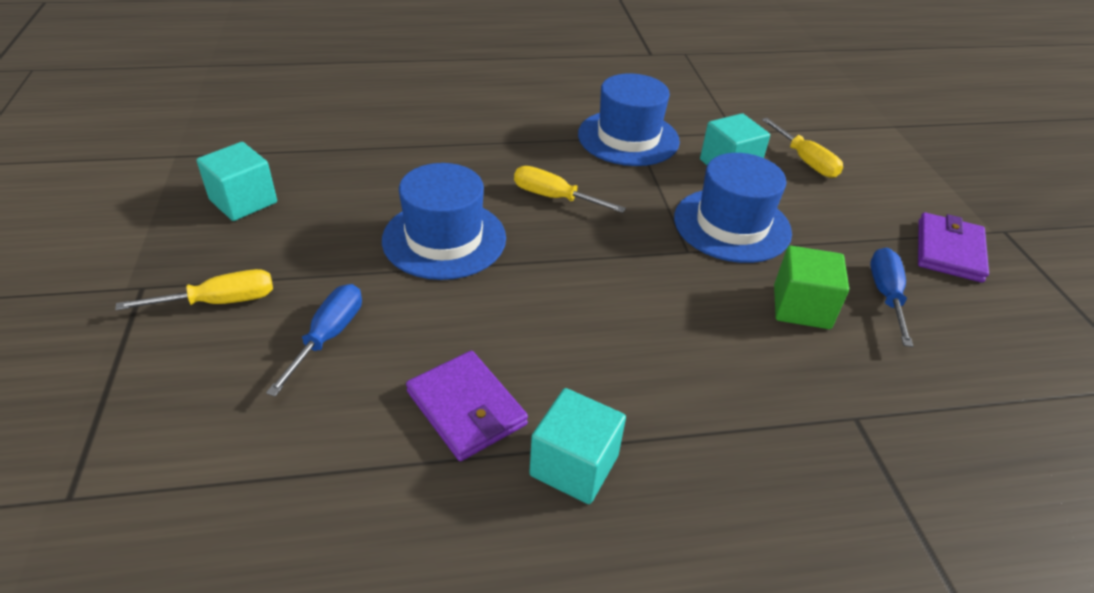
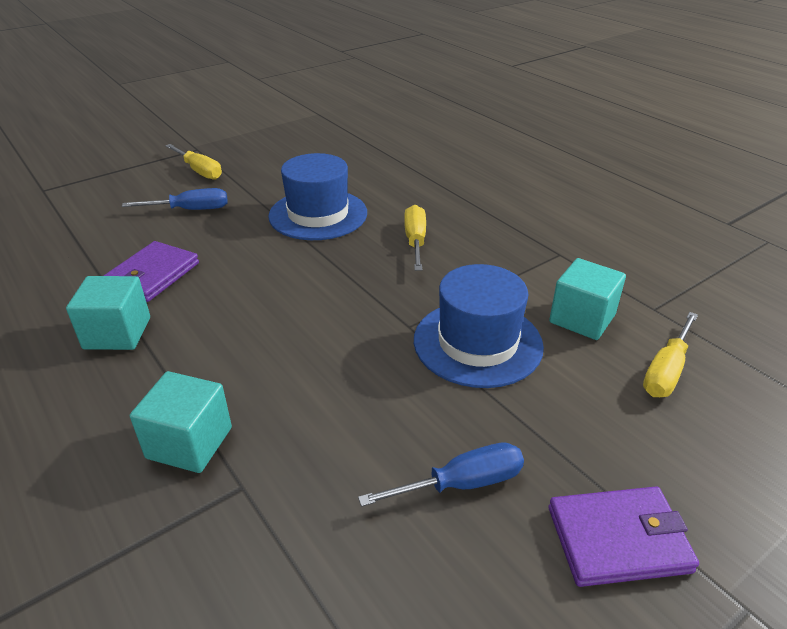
camera: 65 degrees right, 5 degrees down
turquoise cube [196,142,277,221] -> turquoise cube moved to [130,371,232,473]
blue hat [578,73,680,166] -> none
green cube [774,246,849,329] -> none

